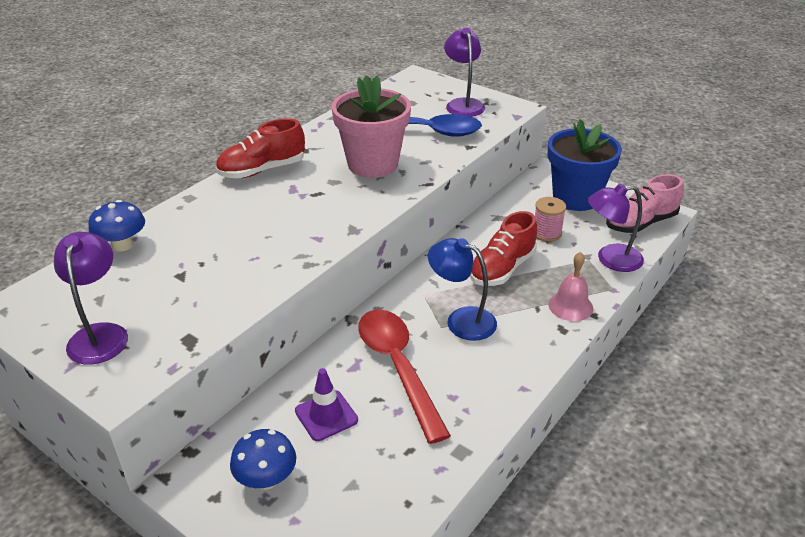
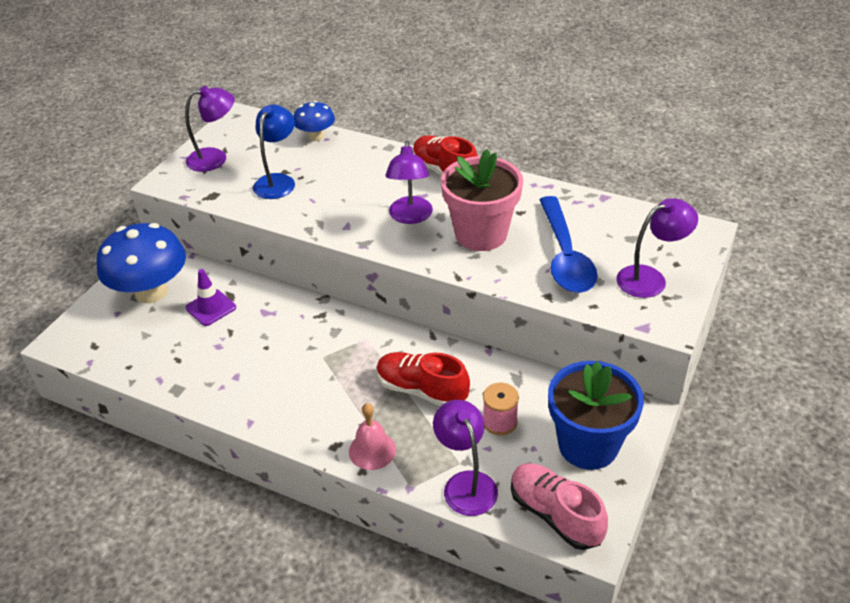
camera: 80 degrees right, 5 degrees up
blue mushroom [230,429,296,490] -> blue mushroom [97,223,186,303], size x1.89
red spoon [358,309,451,444] -> none
blue lamp [428,238,497,341] -> blue lamp moved to [253,105,295,199]
none -> purple lamp [386,141,433,224]

